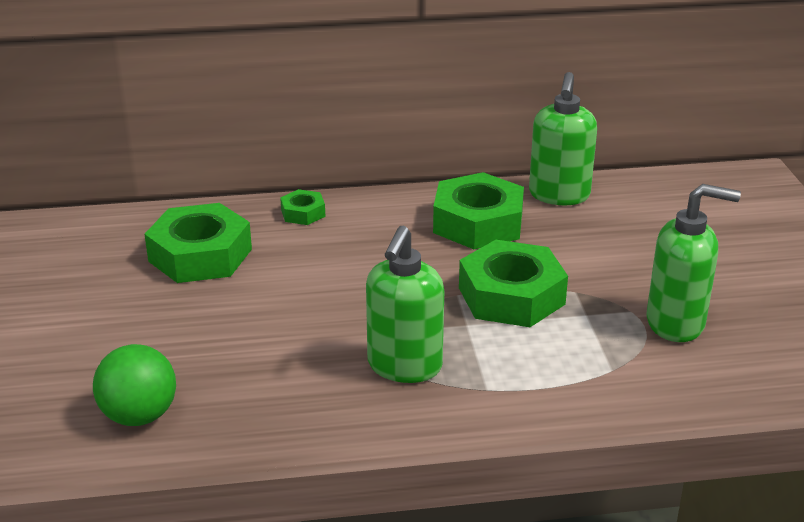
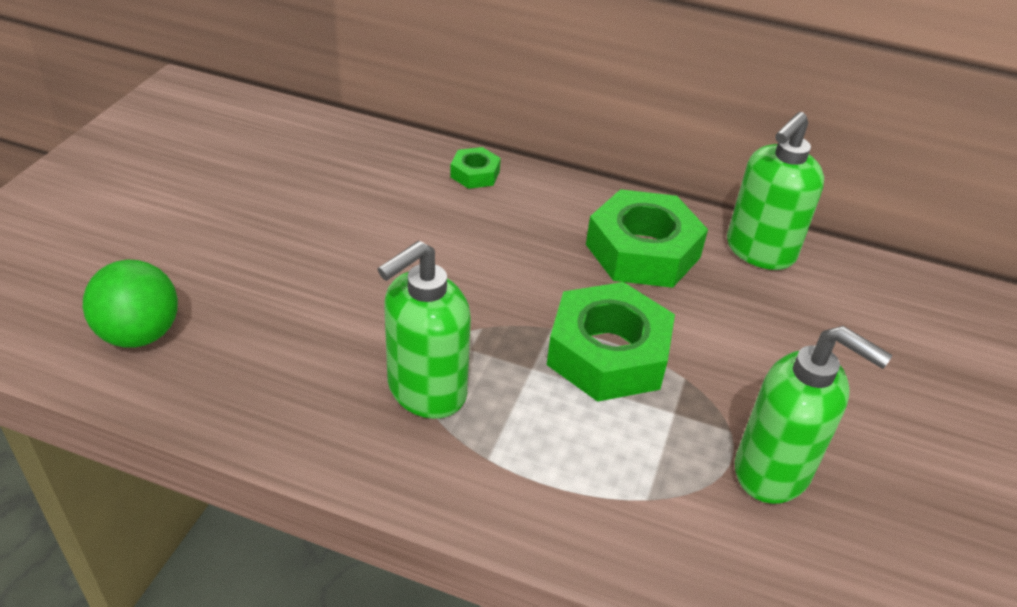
camera: 25 degrees right, 10 degrees up
green nut [144,203,252,283] -> none

